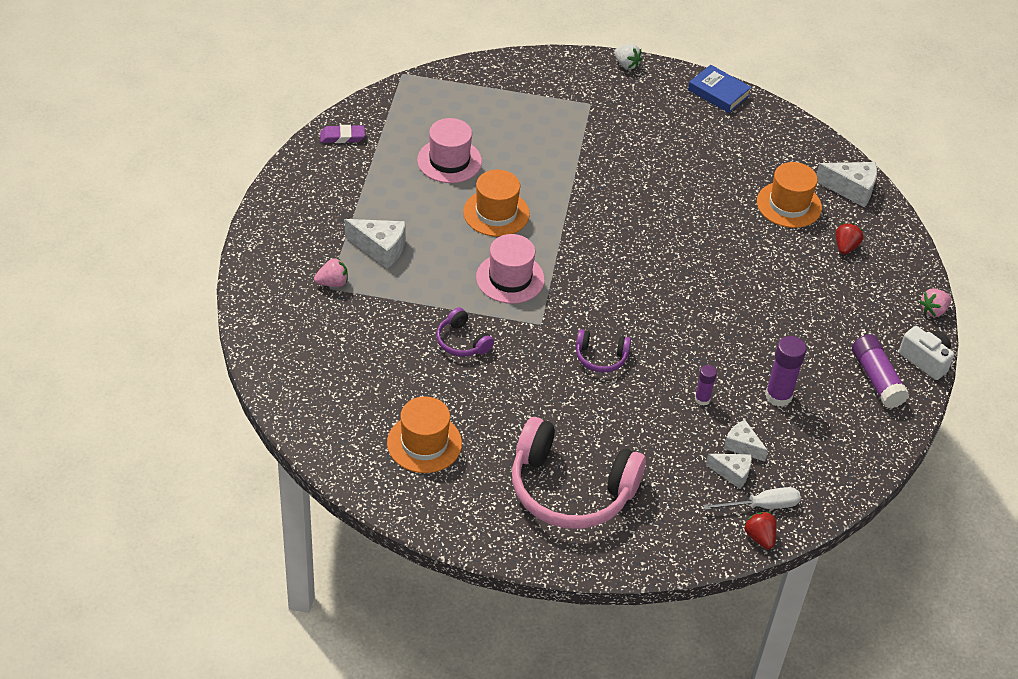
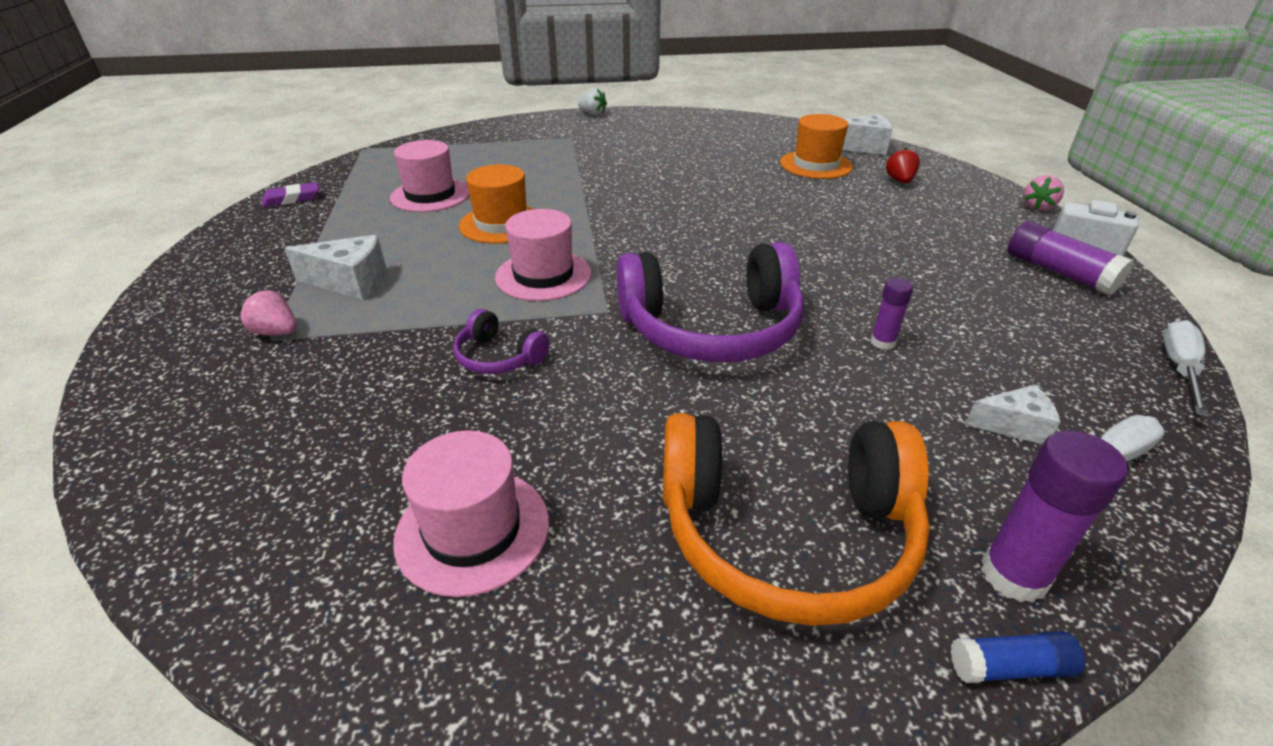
camera: 15 degrees left, 10 degrees down
pink strawberry [314,258,348,287] -> pink strawberry turned 120 degrees counterclockwise [239,290,297,335]
orange hat [387,396,462,473] -> pink hat [393,430,549,597]
pink headphones [512,417,646,529] -> orange headphones [663,413,930,626]
purple headphones [576,329,631,373] -> purple headphones [616,242,804,362], size x2.19
blue book [688,65,752,113] -> none
white cheese [724,420,768,462] -> none
red strawberry [744,512,777,549] -> none
purple glue stick [765,336,806,407] -> purple glue stick moved to [981,430,1128,603]
none -> blue glue stick [951,631,1086,683]
none -> white screwdriver [1163,320,1209,417]

